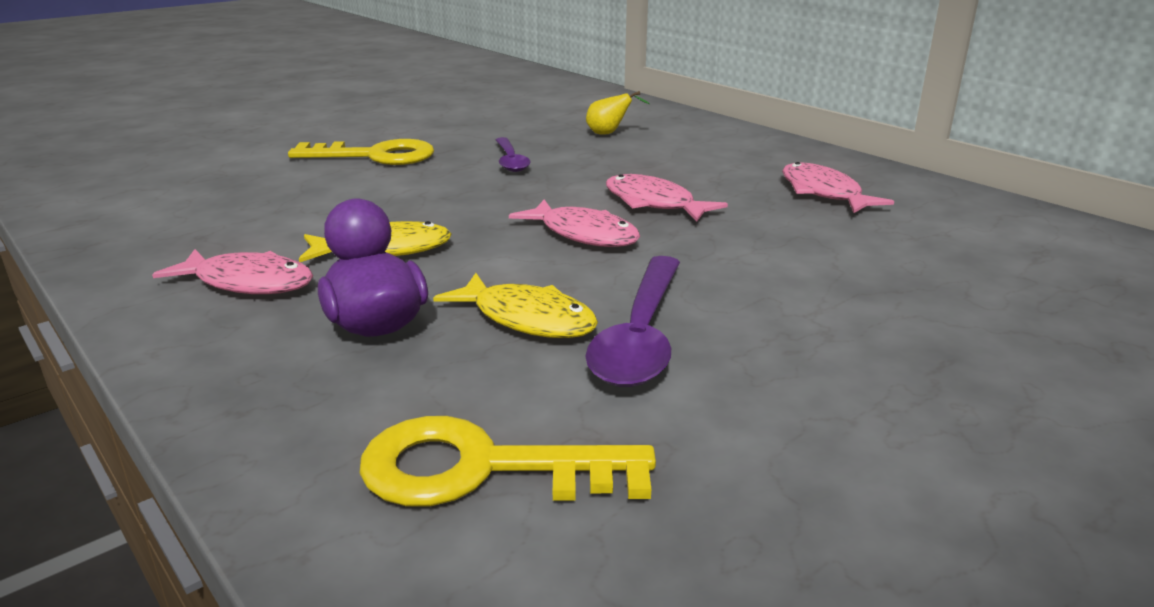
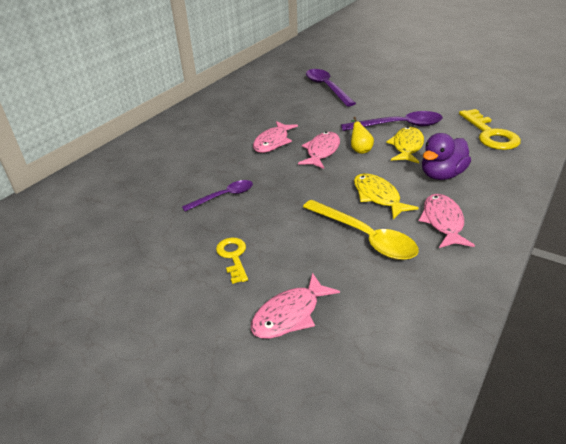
camera: 105 degrees left, 10 degrees up
yellow key [288,139,434,165] -> yellow key [216,237,248,284], size x0.59
yellow pear [586,91,650,135] -> yellow pear moved to [351,117,374,154]
pink fish [782,162,894,213] -> pink fish moved to [251,273,340,339]
none -> yellow spoon [303,200,419,260]
none -> purple spoon [306,69,356,106]

